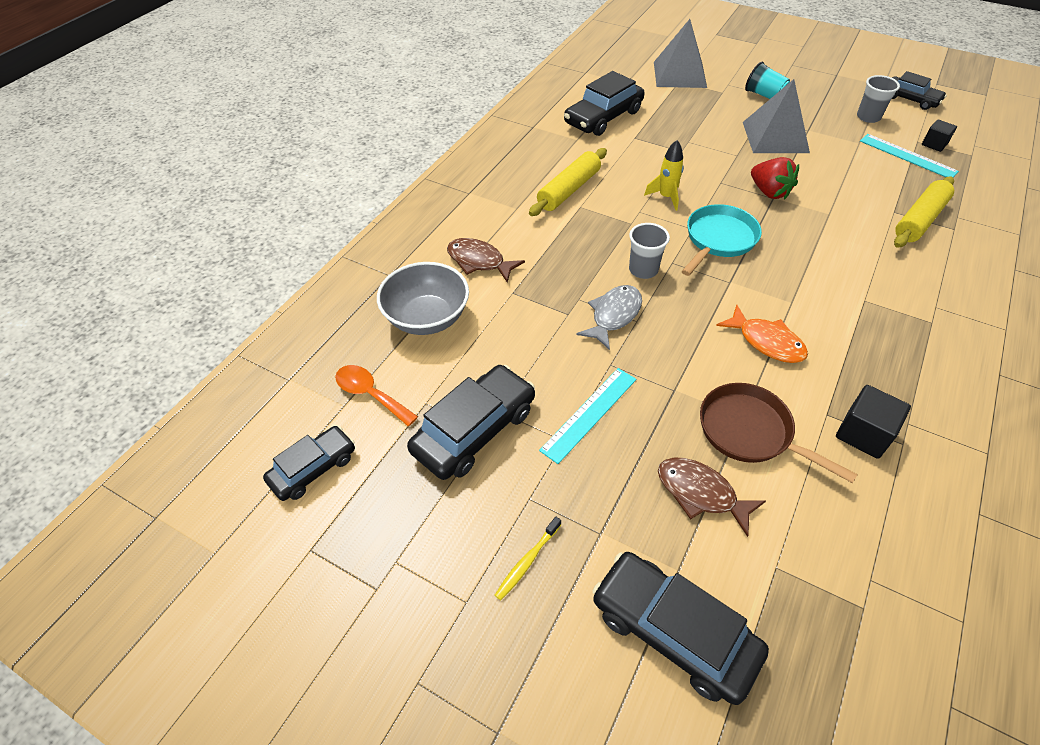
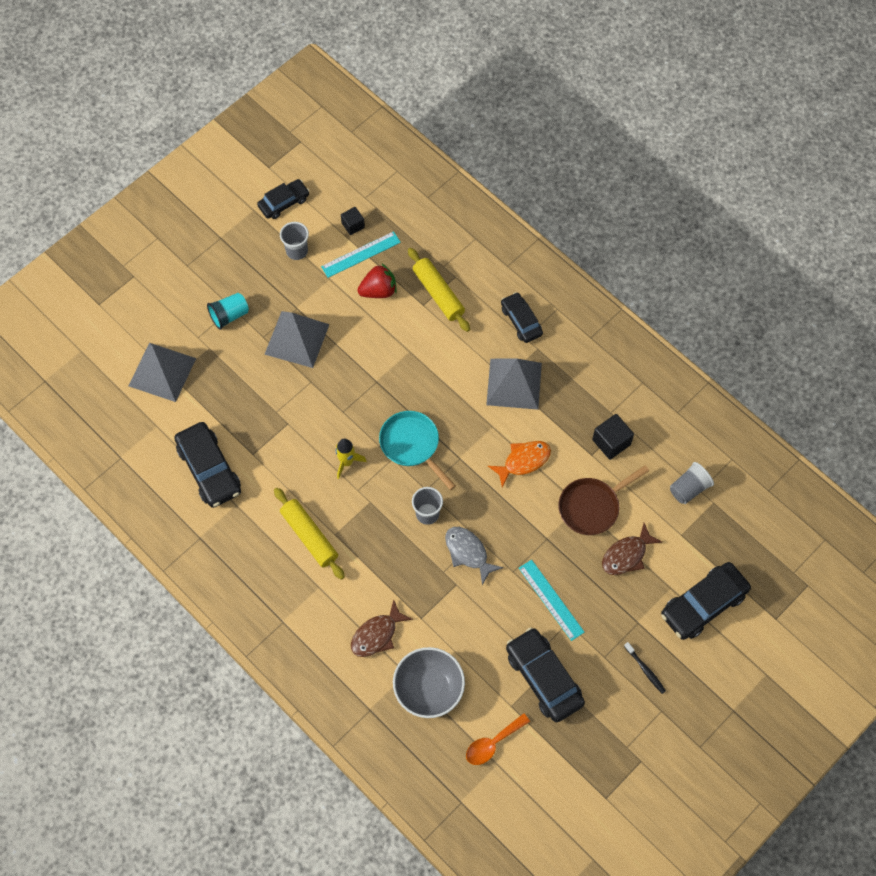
camera: 75 degrees left, 15 degrees up
black car [263,426,355,501] -> black car moved to [501,292,543,343]
yellow toothbrush [495,517,561,600] -> black toothbrush [624,642,666,694]
red strawberry [751,157,799,199] -> red strawberry moved to [357,264,397,298]
none -> grey pyramid [486,358,542,410]
none -> grey cup [670,462,714,504]

